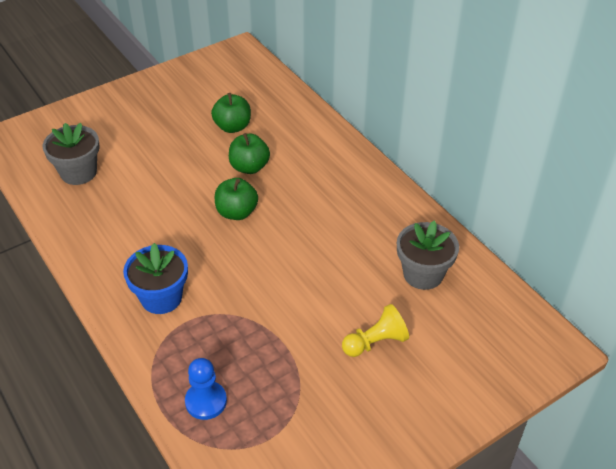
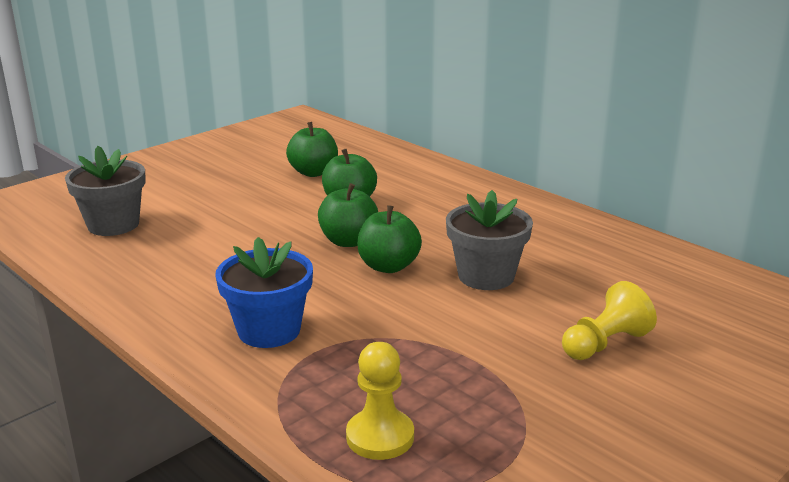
camera: 10 degrees left, 20 degrees down
blue pawn [185,358,227,420] -> yellow pawn [346,342,414,460]
grey flower pot [397,221,459,290] -> grey flower pot moved to [446,190,533,290]
none -> green apple [357,205,422,273]

